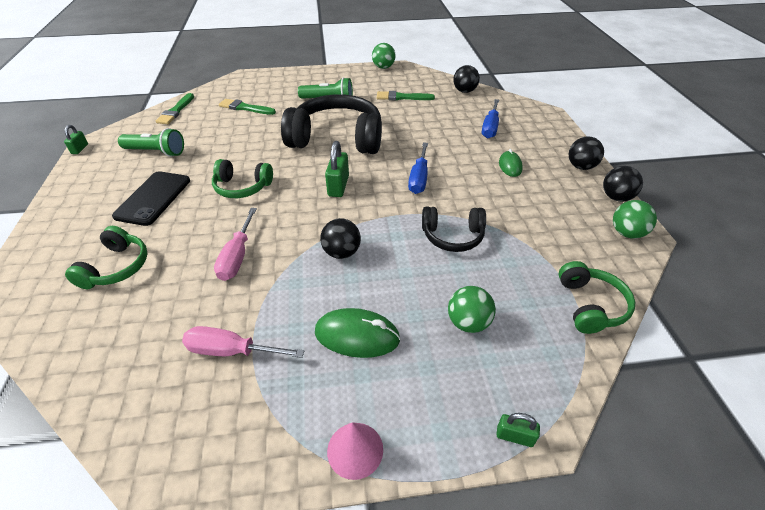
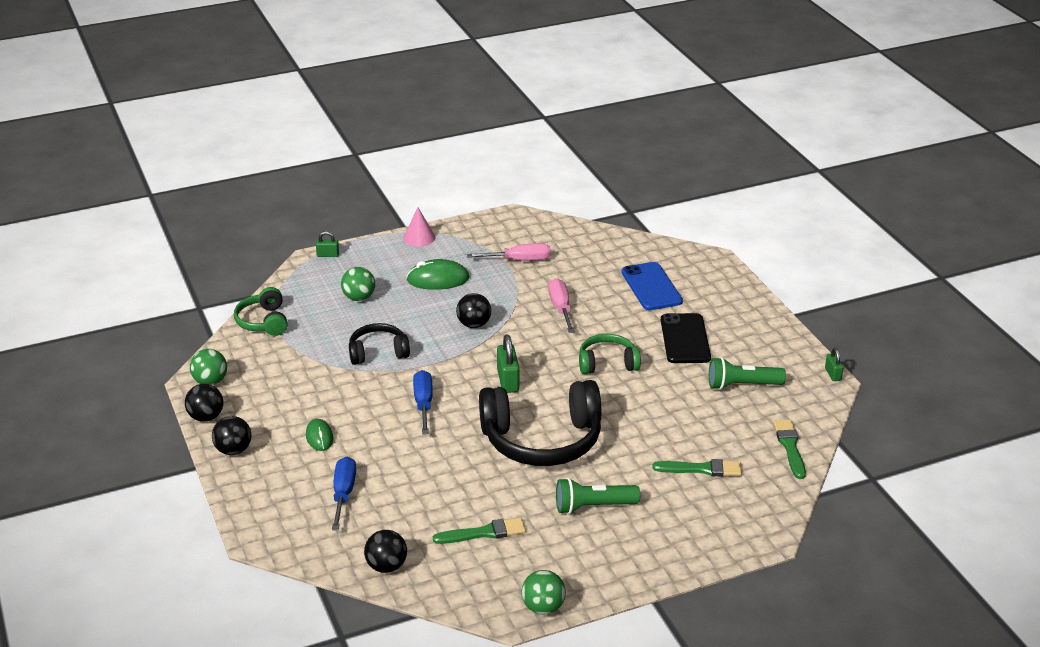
camera: 165 degrees right, 10 degrees down
green headphones [65,226,148,289] -> blue phone [621,262,683,310]

